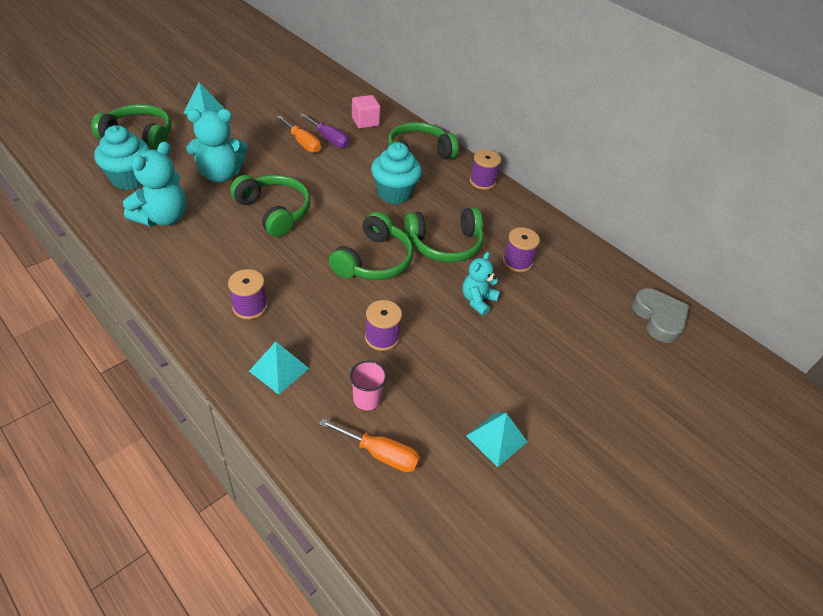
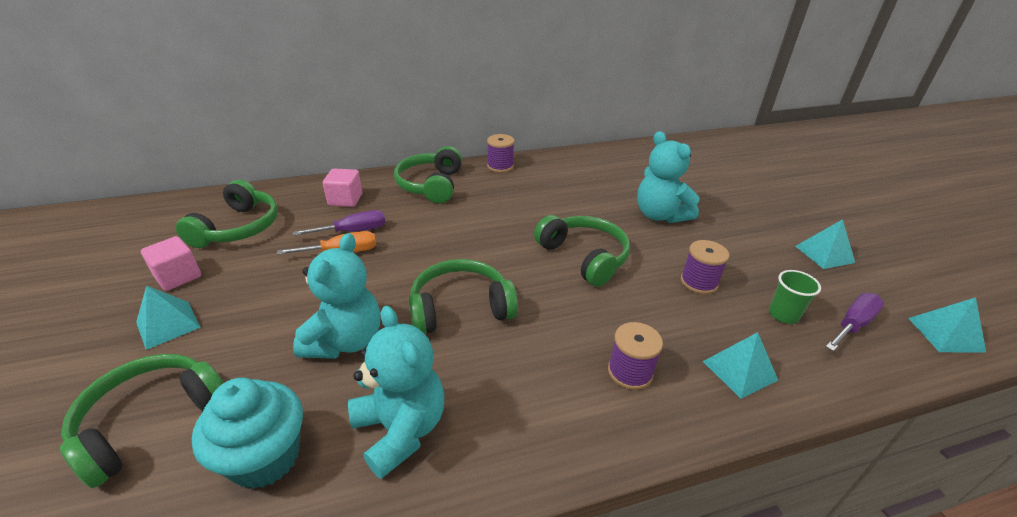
camera: 60 degrees left, 10 degrees down
orange screwdriver [319,419,420,472] -> purple screwdriver [826,293,884,351]
pink cup [350,360,387,410] -> green cup [769,270,821,324]
turquoise cupcake [371,142,422,204] -> none
green headphones [404,207,484,262] -> green headphones moved to [176,180,278,248]
turquoise teddy bear [462,252,500,316] -> turquoise teddy bear [637,131,700,223], size x1.61
purple spool [503,227,540,272] -> none
grey heart [632,288,689,343] -> none
none -> pink cube [141,236,201,291]
none -> turquoise pyramid [908,297,986,353]

